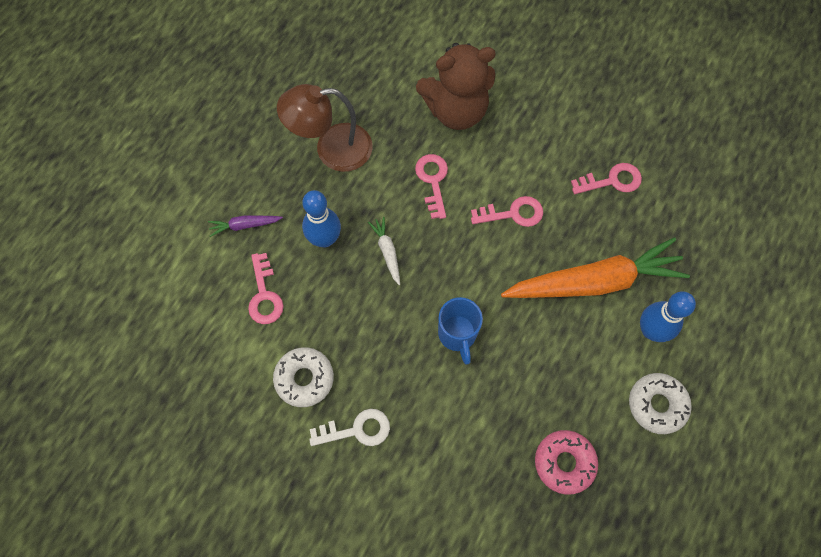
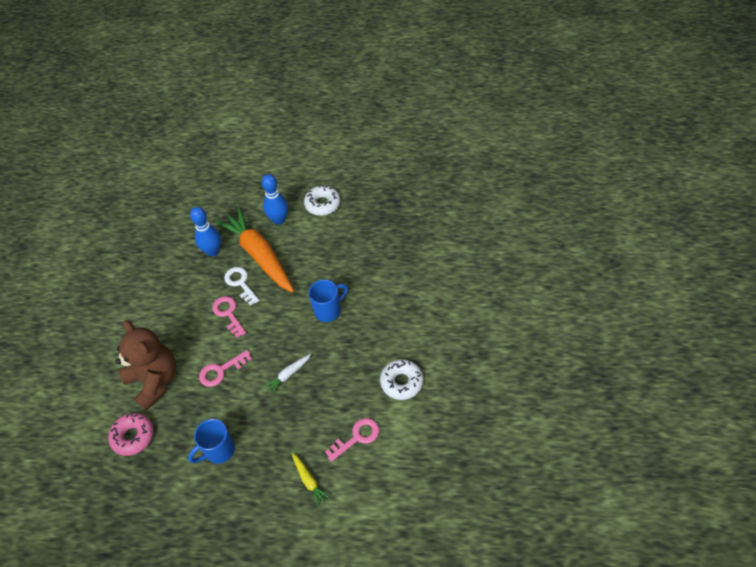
camera: 110 degrees left, 15 degrees down
purple carrot [208,215,283,237] -> yellow carrot [292,453,330,507]
brown lamp [277,84,373,172] -> blue mug [188,419,235,464]
blue bowling pin [302,190,341,247] -> blue bowling pin moved to [190,207,221,256]
white key [309,409,390,446] -> white key moved to [224,267,260,306]
pink donut [535,430,598,495] -> pink donut moved to [108,413,154,456]
pink key [571,163,642,194] -> none

